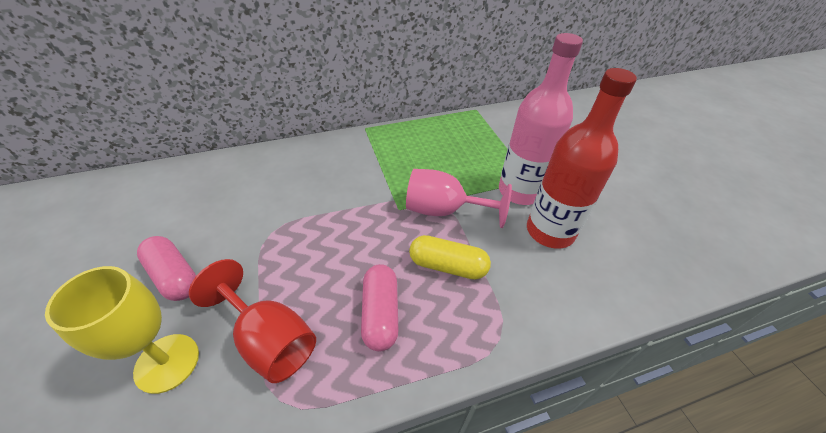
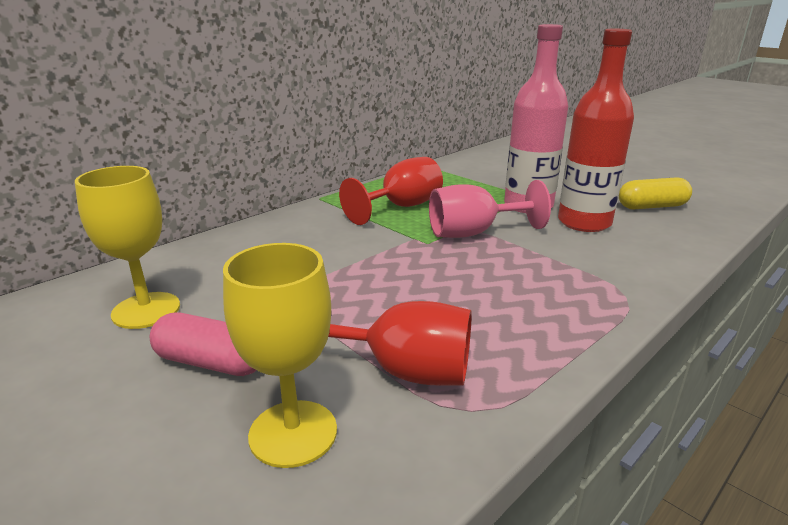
camera: 25 degrees left, 20 degrees down
pink capsule [361,264,399,351] -> none
yellow capsule [409,235,491,280] -> yellow capsule moved to [619,177,692,209]
none -> yellow goblet [75,166,180,329]
none -> red goblet [339,157,443,225]

